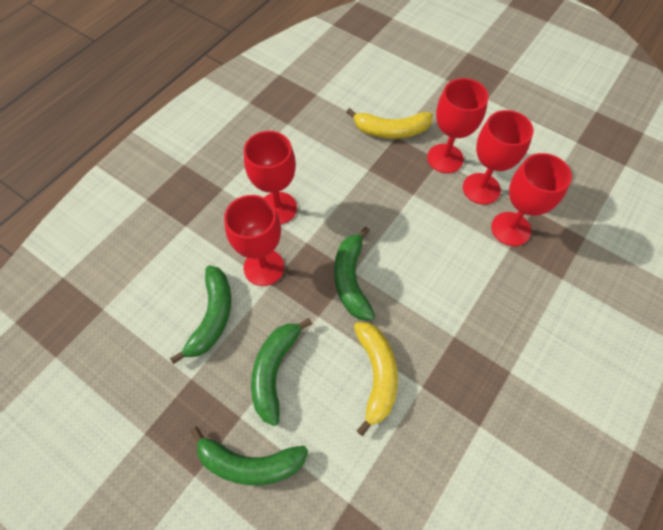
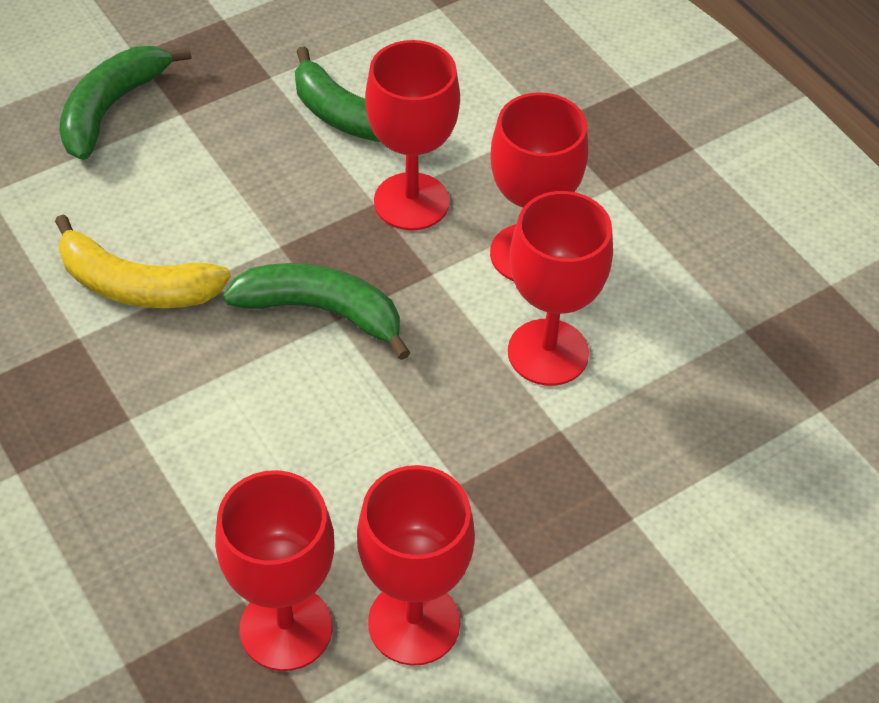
camera: 110 degrees right, 10 degrees down
green banana [251,318,312,426] -> none
yellow banana [347,108,433,139] -> none
red goblet [427,78,489,173] -> red goblet moved to [508,191,613,386]

